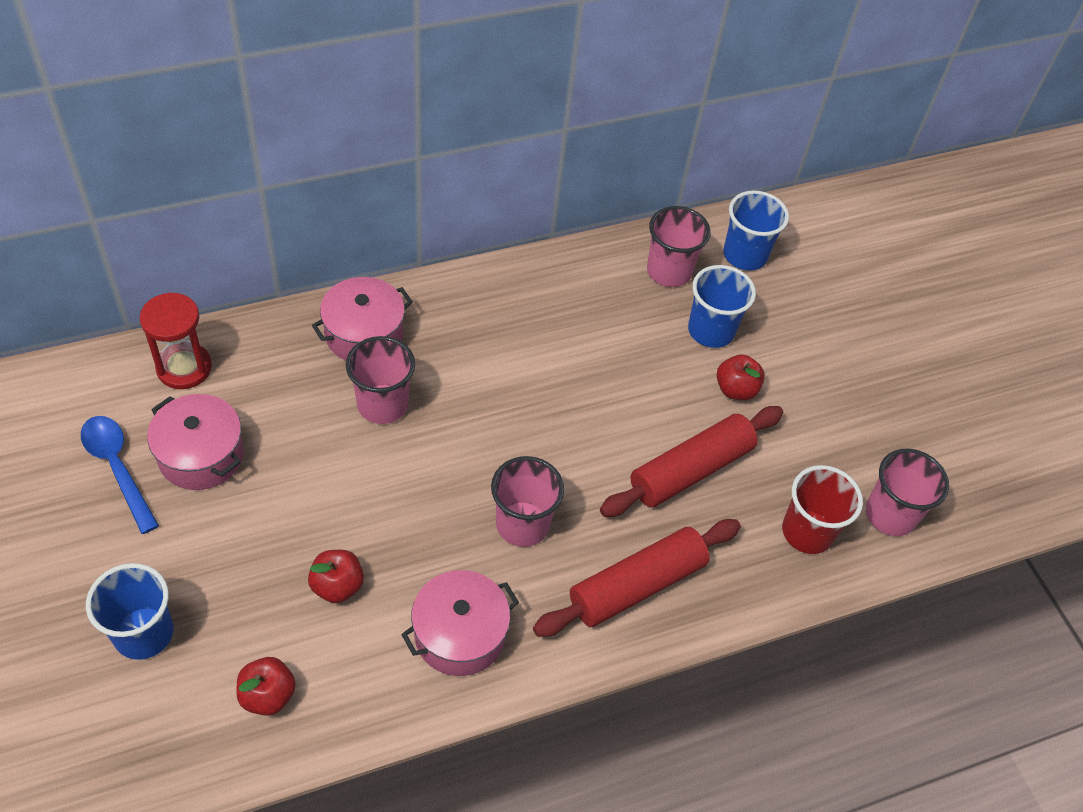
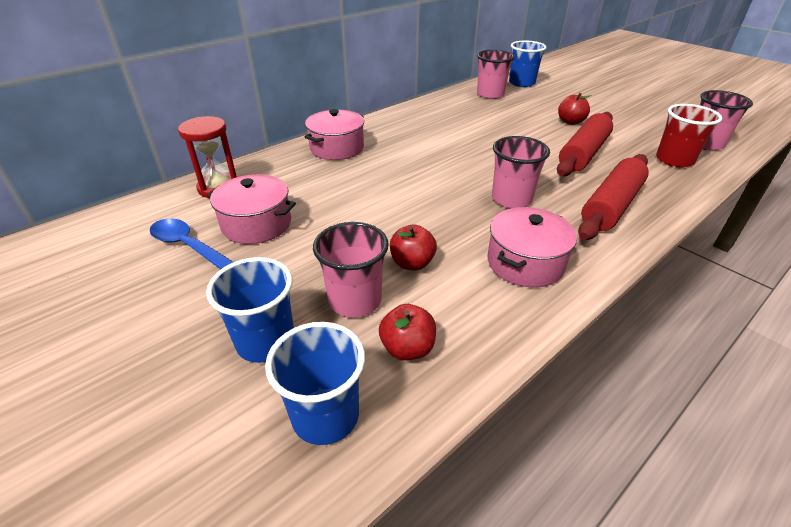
camera: 15 degrees left, 15 degrees down
pink cup [346,336,415,424] -> pink cup moved to [313,222,389,317]
blue cup [688,265,756,348] -> blue cup moved to [265,322,365,445]

